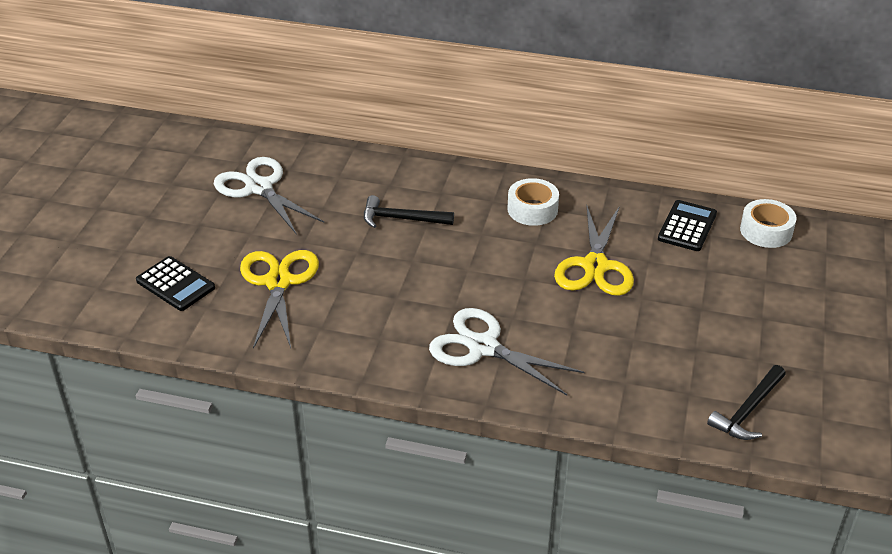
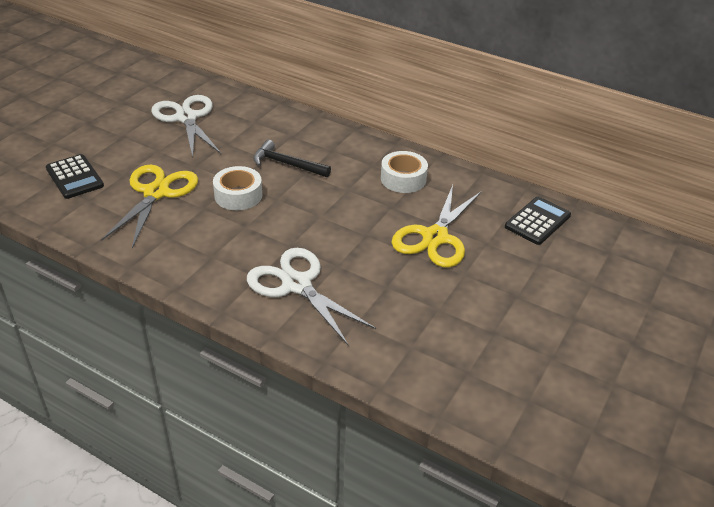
camera: 15 degrees right, 0 degrees up
black hammer [707,365,786,440] -> none
white tape [740,199,797,248] -> white tape moved to [213,166,262,210]

